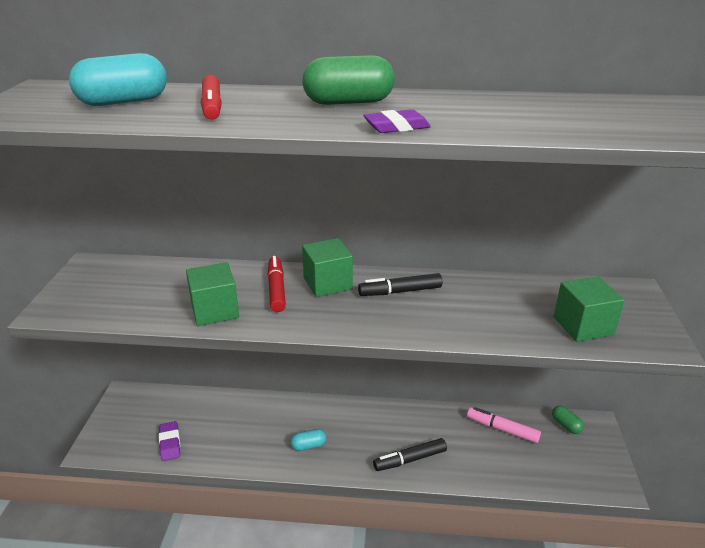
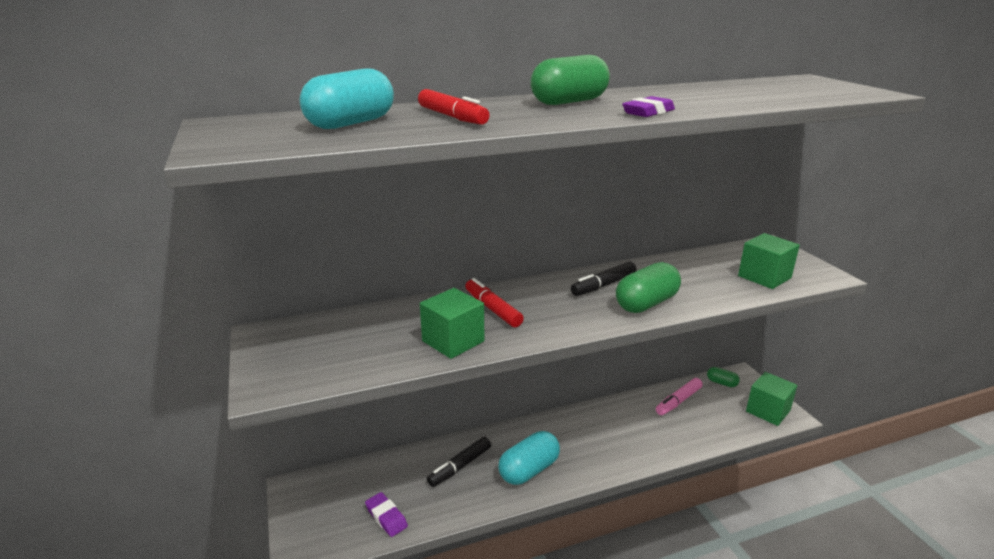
camera: 25 degrees left, 5 degrees down
turquoise capsule [291,429,326,451] -> turquoise capsule [498,431,560,485], size x1.89
green cube [302,238,353,297] -> green cube moved to [746,372,797,426]
black marker [373,438,447,471] -> black marker moved to [427,437,491,487]
pink marker [467,407,541,443] -> pink marker turned 45 degrees counterclockwise [656,378,703,415]
none -> green capsule [616,262,681,313]

